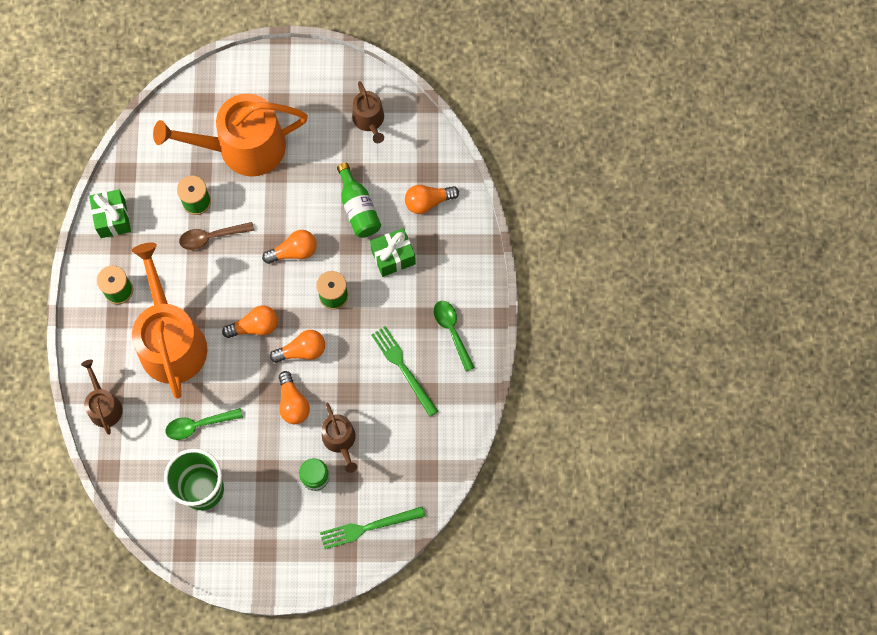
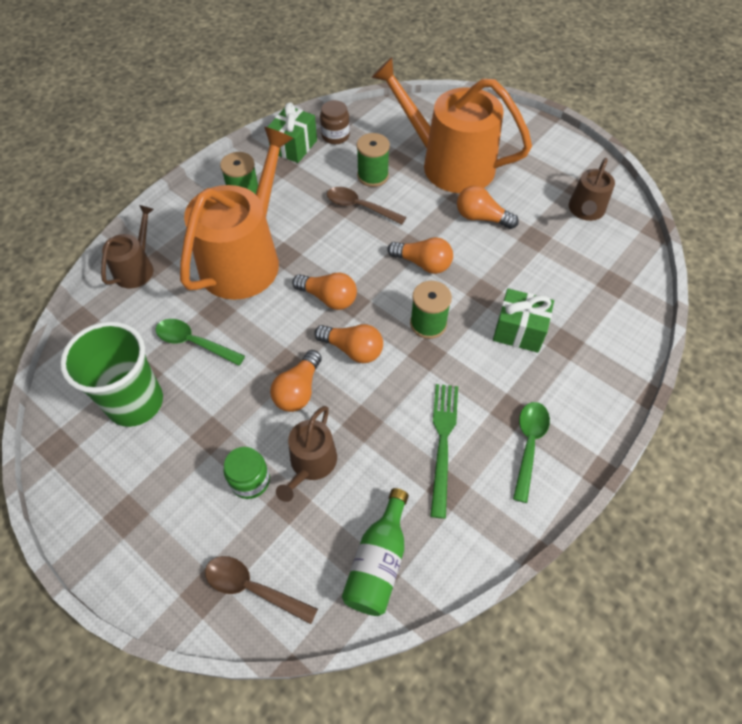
camera: 40 degrees right, 15 degrees down
green fork [320,506,426,549] -> brown spoon [205,556,318,624]
green bottle [337,163,381,238] -> green bottle moved to [342,488,409,616]
orange light bulb [405,185,459,214] -> orange light bulb moved to [457,185,519,229]
none -> brown jar [320,100,350,144]

